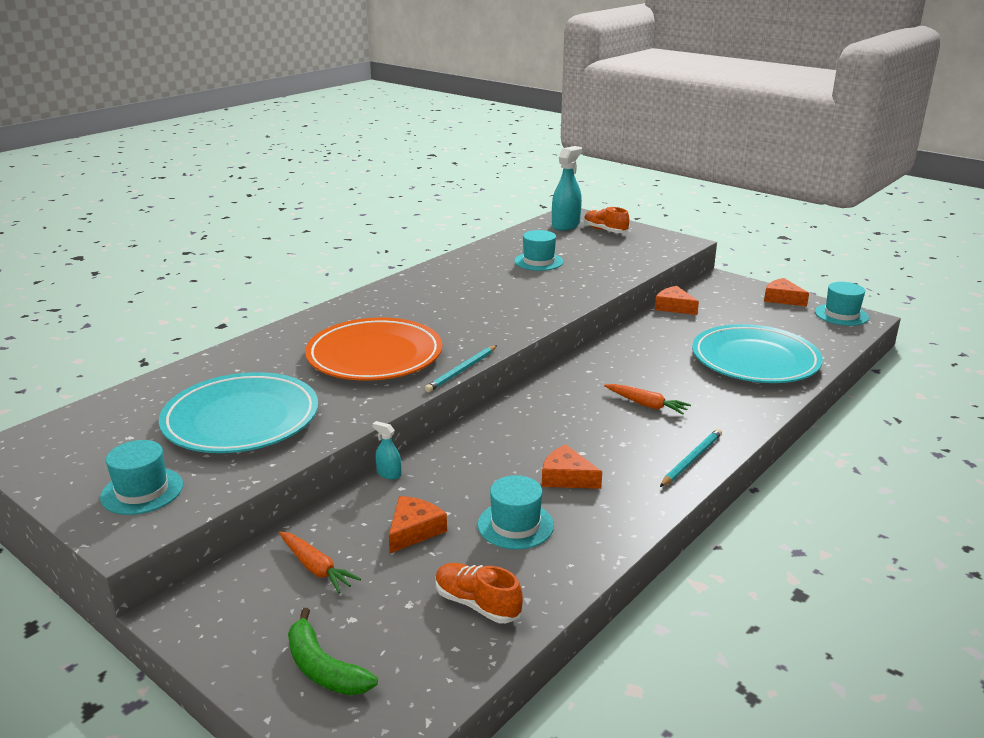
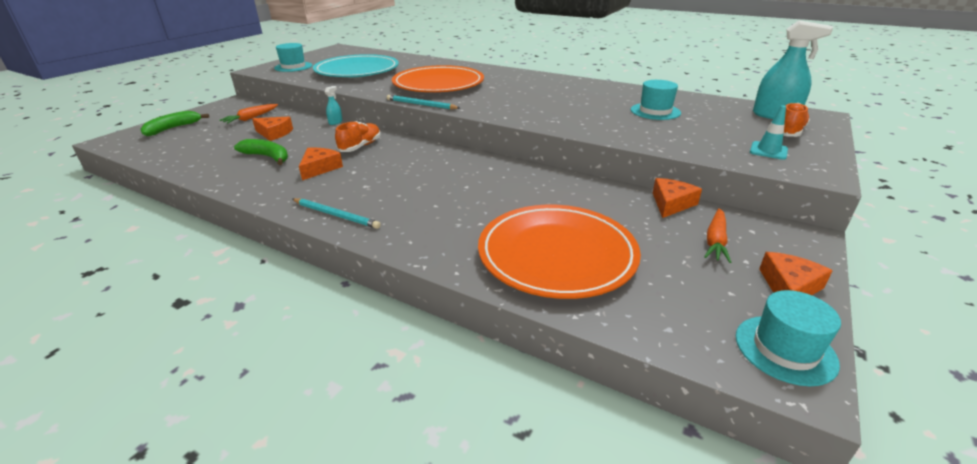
camera: 80 degrees right, 5 degrees up
orange shoe [436,563,523,623] -> orange shoe moved to [335,121,381,152]
turquoise hat [478,475,554,550] -> green banana [234,139,288,165]
orange carrot [604,384,691,415] -> orange carrot moved to [704,208,731,263]
turquoise plate [692,324,823,383] -> orange plate [478,205,641,299]
none -> turquoise traffic cone [750,105,788,160]

